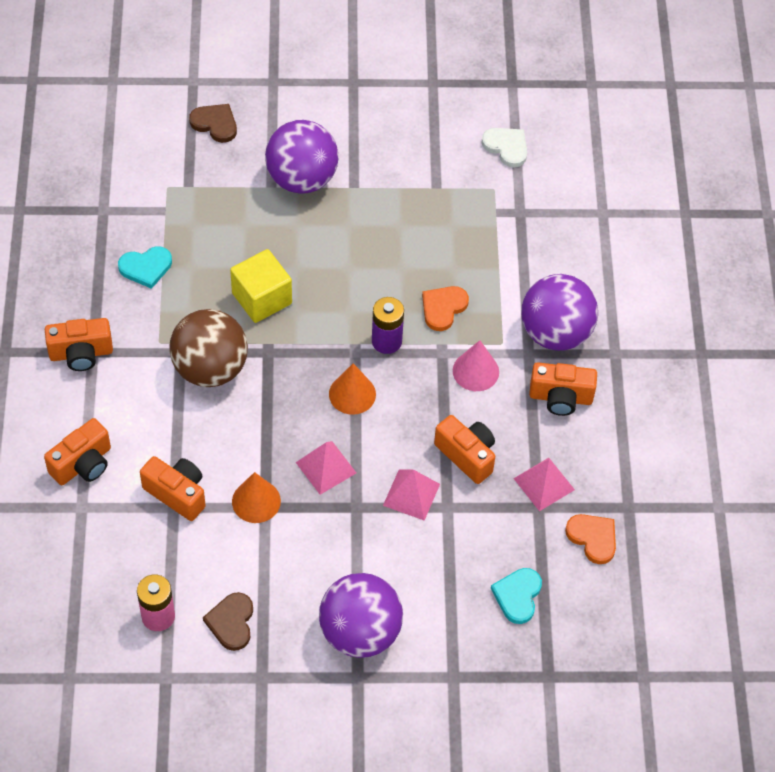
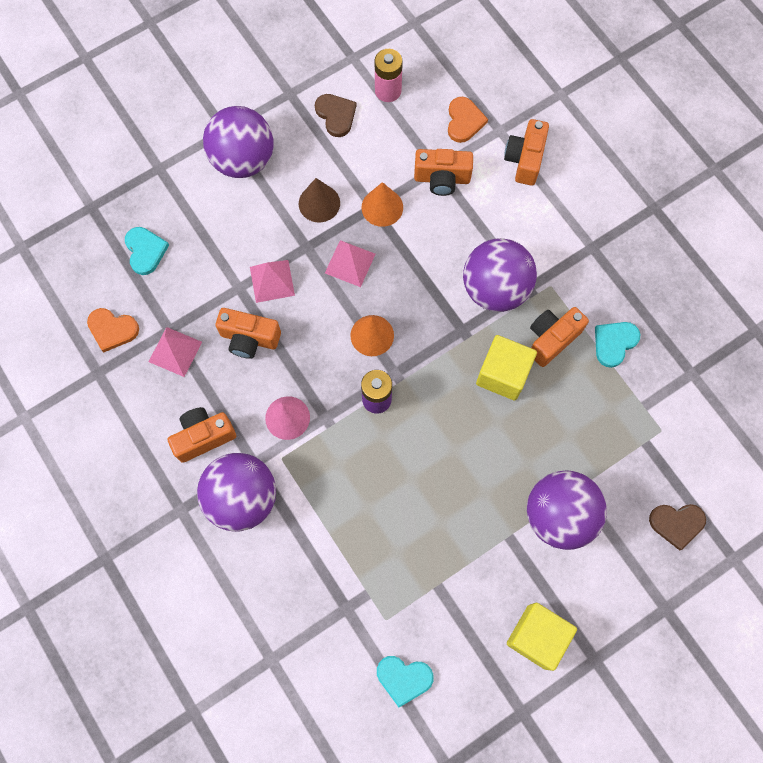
camera: 150 degrees right, 15 degrees up
orange camera [45,318,113,371] -> orange camera moved to [530,307,589,367]
brown ball [169,309,248,387] -> purple ball [463,238,537,312]
orange heart [422,286,469,331] -> orange heart moved to [448,97,488,143]
white heart [482,128,527,167] -> turquoise heart [377,656,434,707]
none -> brown cone [299,178,340,222]
none -> yellow cube [507,603,577,671]

